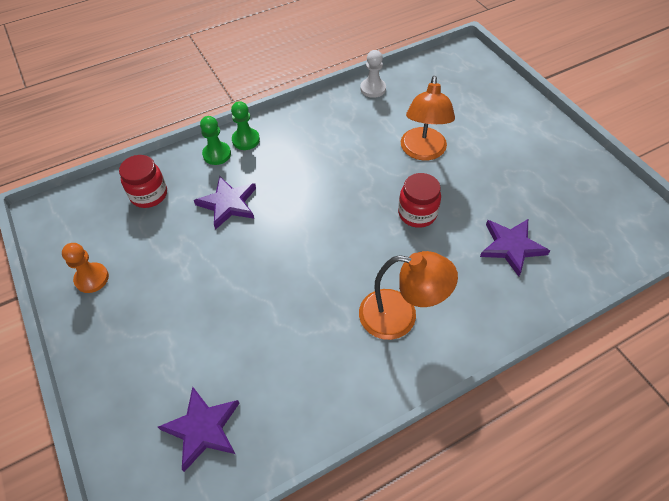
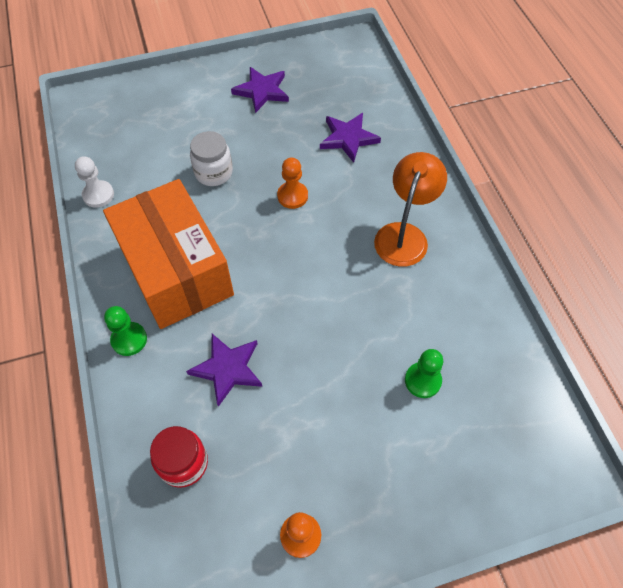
camera: 80 degrees left, 5 degrees up
purple star [158,387,239,472] -> purple star moved to [231,67,289,113]
green pawn [200,116,231,165] -> green pawn moved to [405,349,443,398]
red jar [398,173,441,228] -> orange pawn [277,158,308,209]
orange lamp [401,76,455,161] -> white jar [190,131,233,186]
none -> orange box [103,179,234,329]

